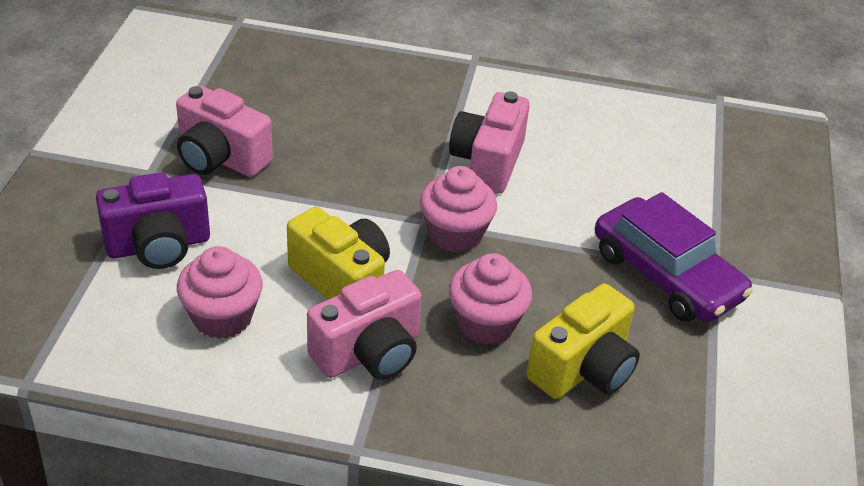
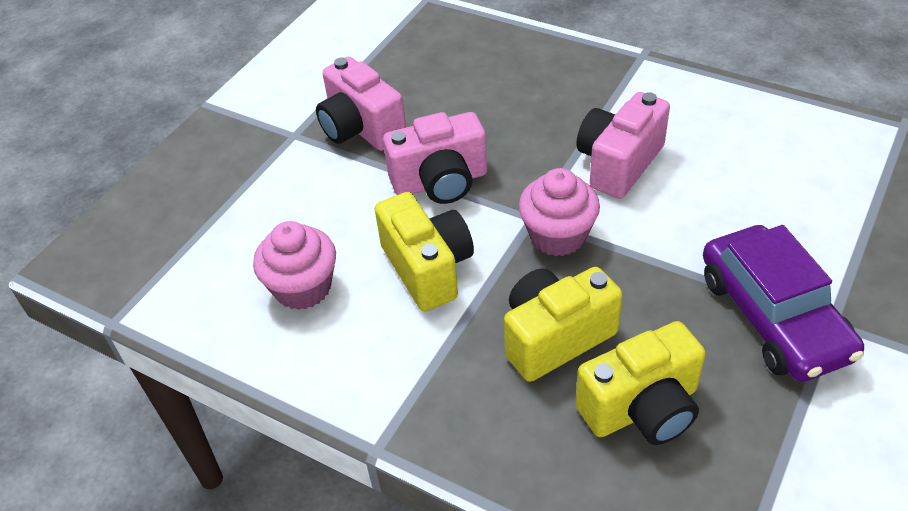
camera: 25 degrees right, 5 degrees up
purple camera [96,172,210,269] -> none
pink camera [307,270,422,380] -> pink camera moved to [383,112,487,204]
pink cupcake [449,253,532,345] -> yellow camera [504,267,623,382]

